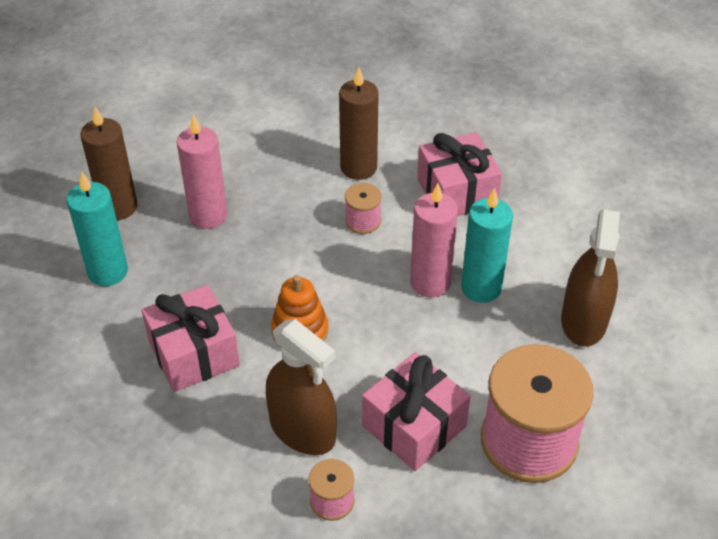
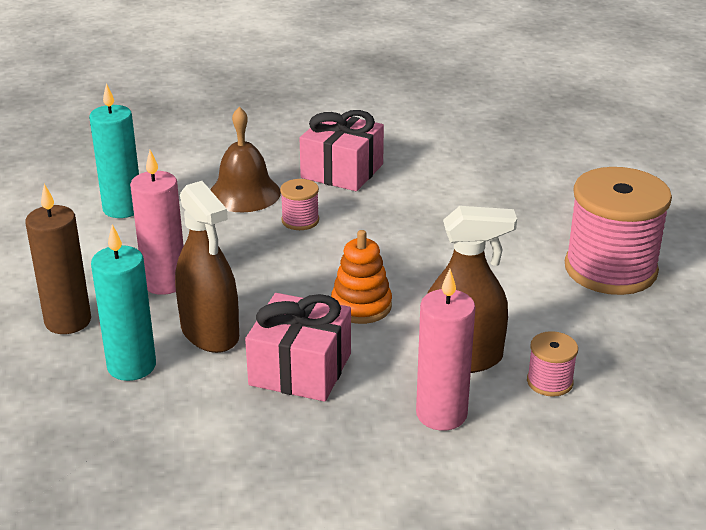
camera: 45 degrees left, 15 degrees down
brown candle [339,67,379,180] -> brown bell [210,107,281,212]
pink gift [362,352,471,471] -> none
pink candle [410,183,458,297] -> pink candle moved to [416,269,475,431]
turquoise candle [461,188,513,303] -> turquoise candle moved to [89,83,139,218]
brown spray bottle [561,209,620,347] -> brown spray bottle moved to [175,181,239,353]

